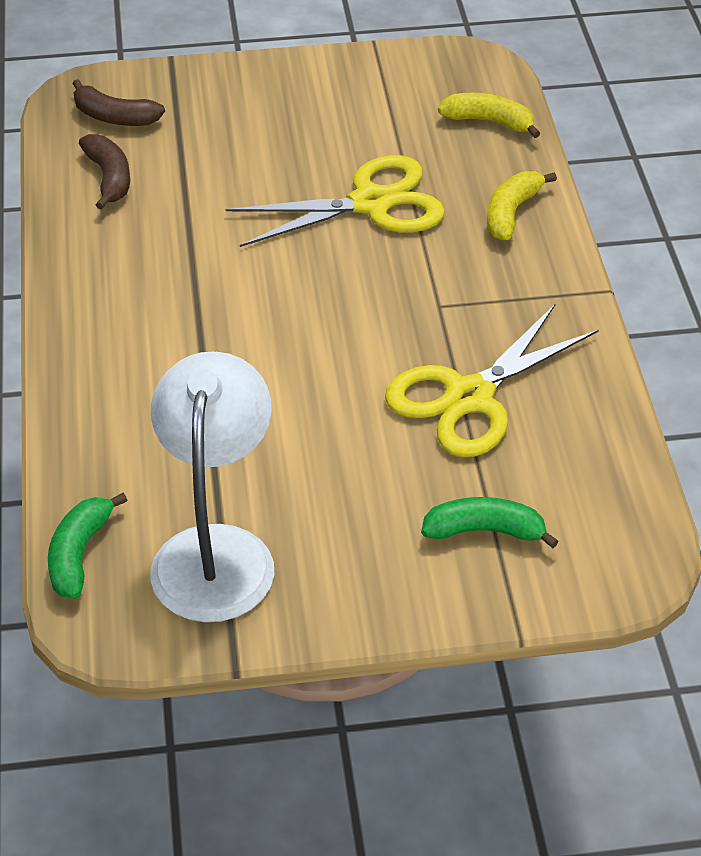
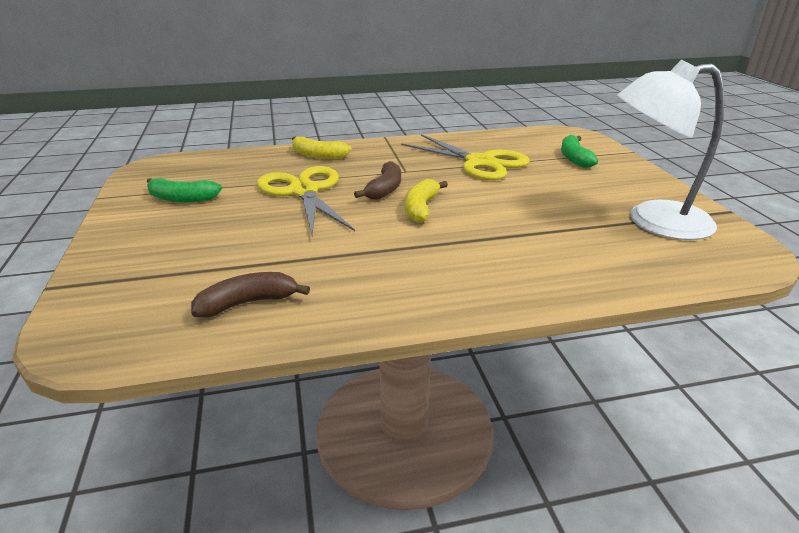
camera: 95 degrees left, 15 degrees down
green banana [48,493,128,599] -> green banana moved to [147,178,222,203]
brown banana [73,79,165,126] -> brown banana moved to [354,161,401,200]
yellow banana [438,93,540,138] -> yellow banana moved to [405,179,448,223]

